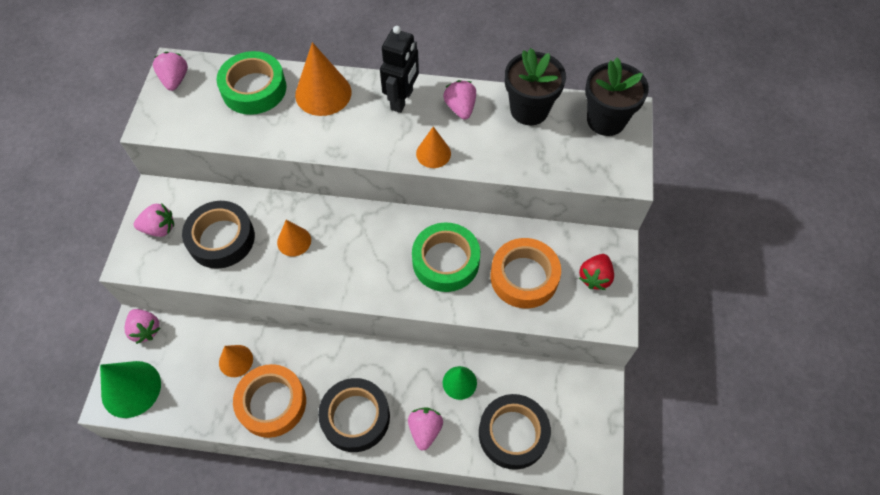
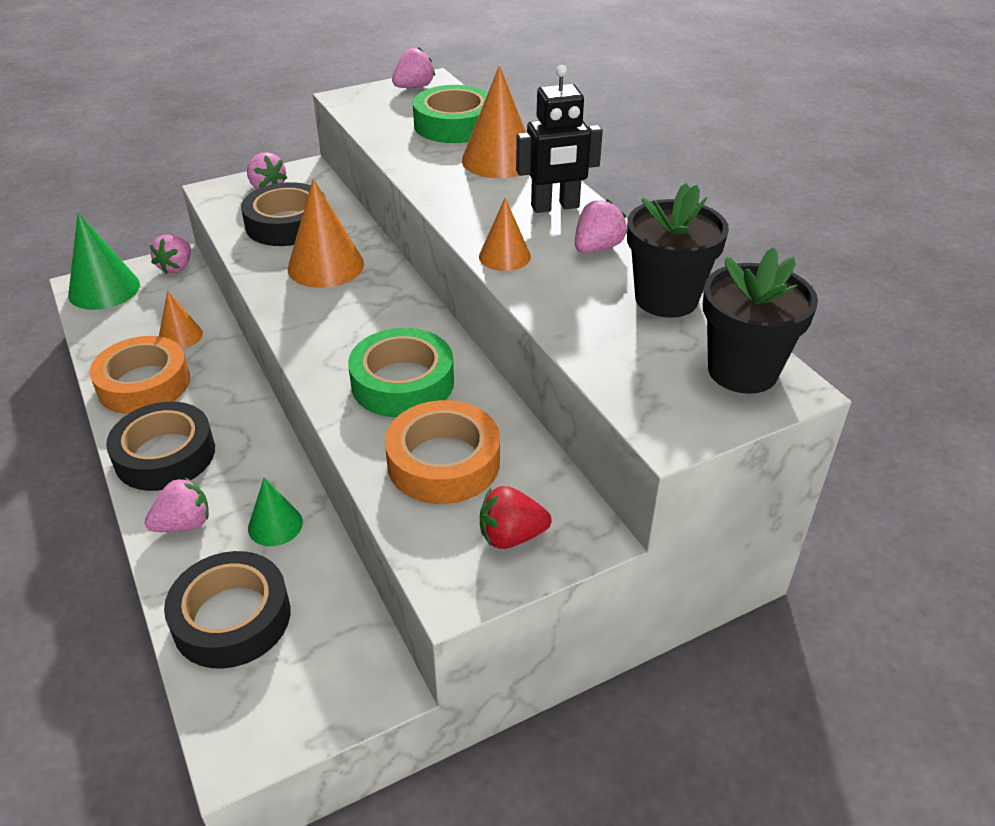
camera: 55 degrees right, 20 degrees down
orange cone [277,220,311,256] -> orange cone [288,178,364,288], size x1.69

